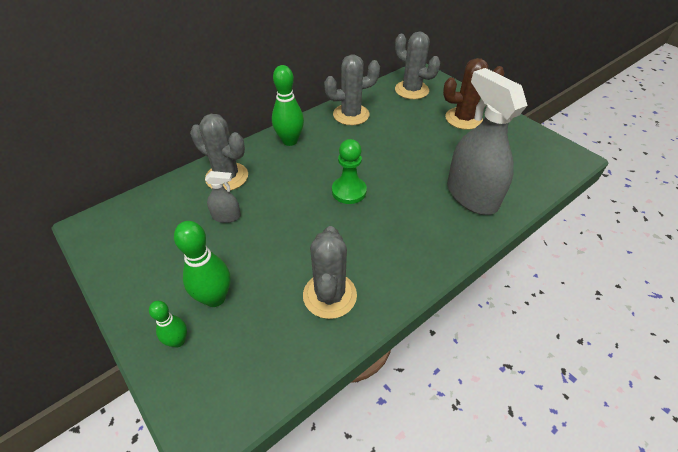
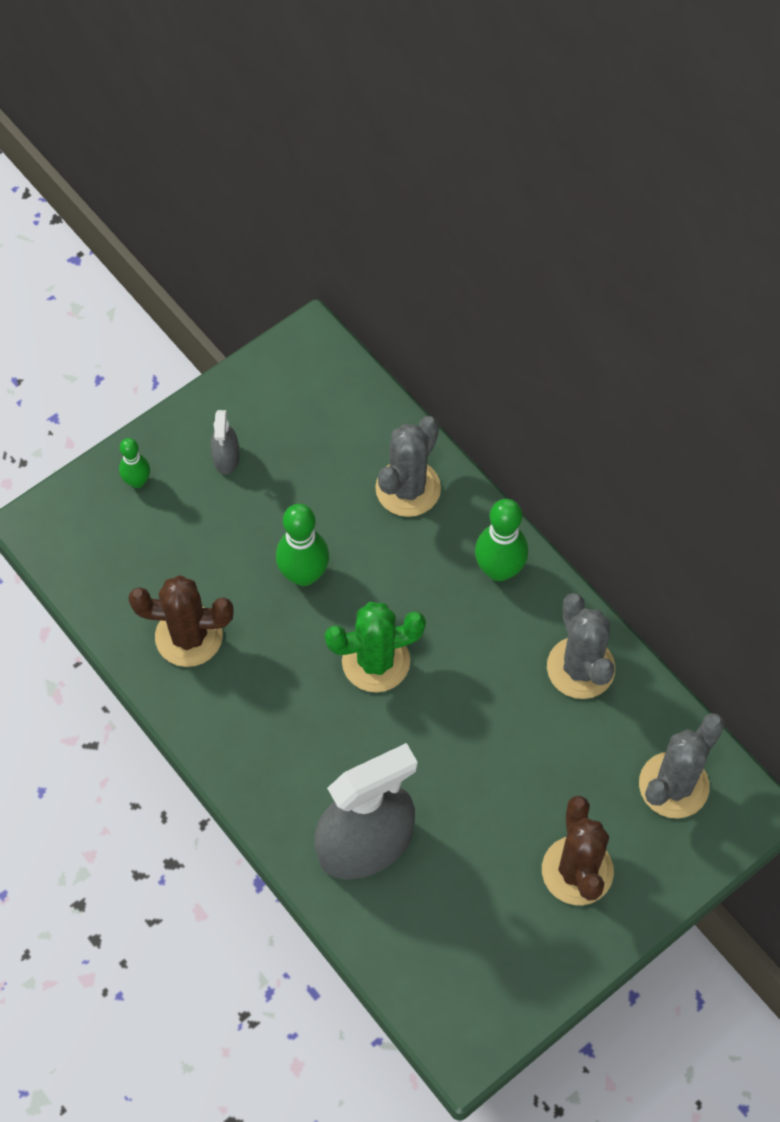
camera: 90 degrees right, 15 degrees up
green bowling pin [174,221,230,307] -> green bowling pin moved to [276,504,329,586]
grey spray bottle [205,171,241,223] -> grey spray bottle moved to [211,410,240,475]
grey cactus [303,226,357,319] -> brown cactus [128,575,234,667]
green pawn [332,139,367,204] -> green cactus [325,602,426,692]

